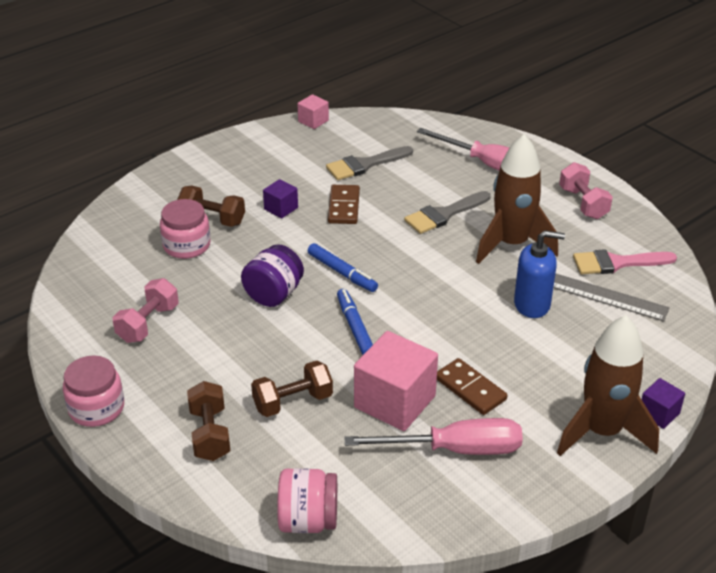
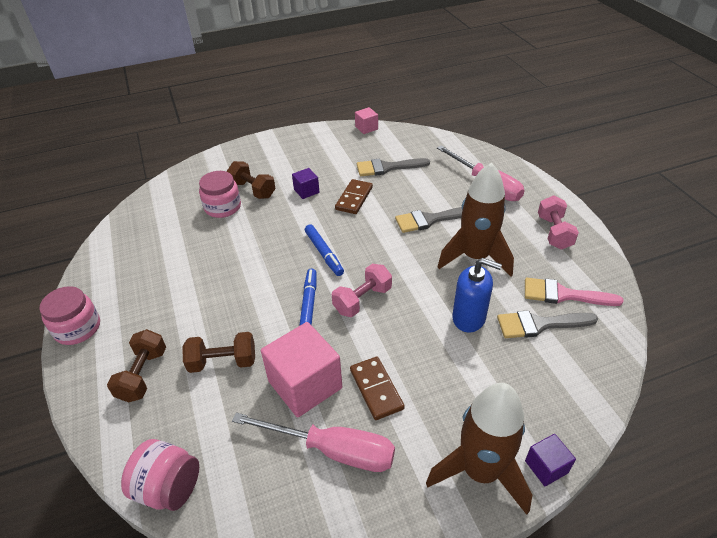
camera: 20 degrees right, 5 degrees up
pink dumbbell [113,278,179,343] -> pink dumbbell moved to [332,264,392,317]
purple jar [241,244,304,307] -> none
grey ruler [553,273,670,321] -> grey brush [497,310,598,338]

